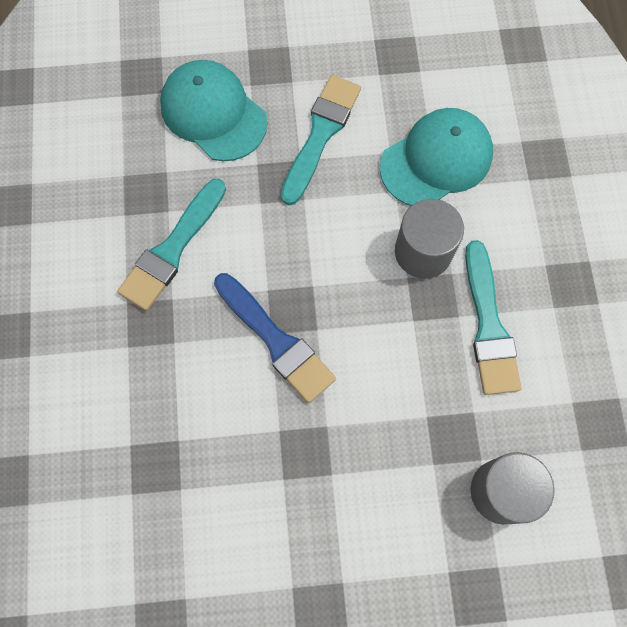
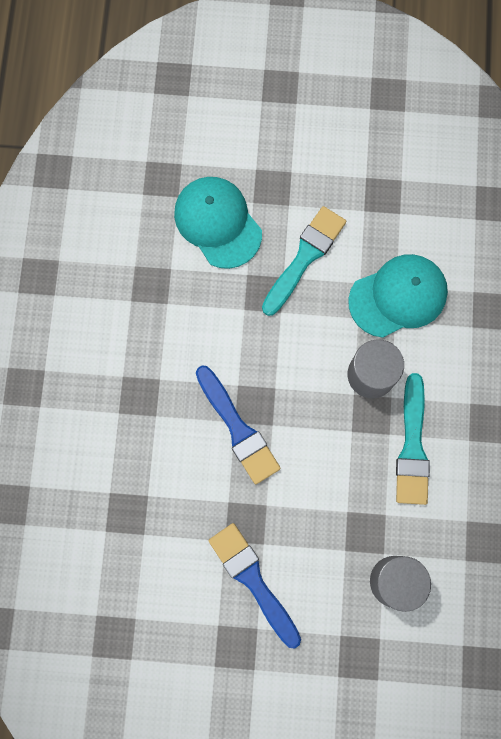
camera: 10 degrees right, 5 degrees up
turquoise brush [117,178,226,311] -> none
none -> blue brush [208,523,301,648]

